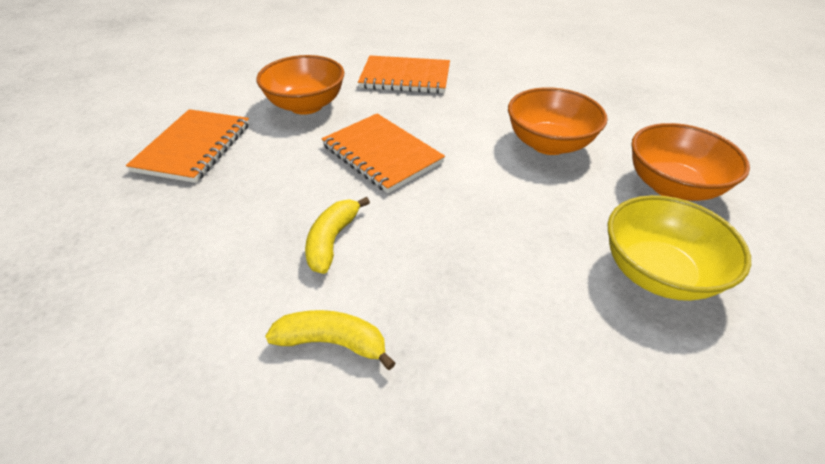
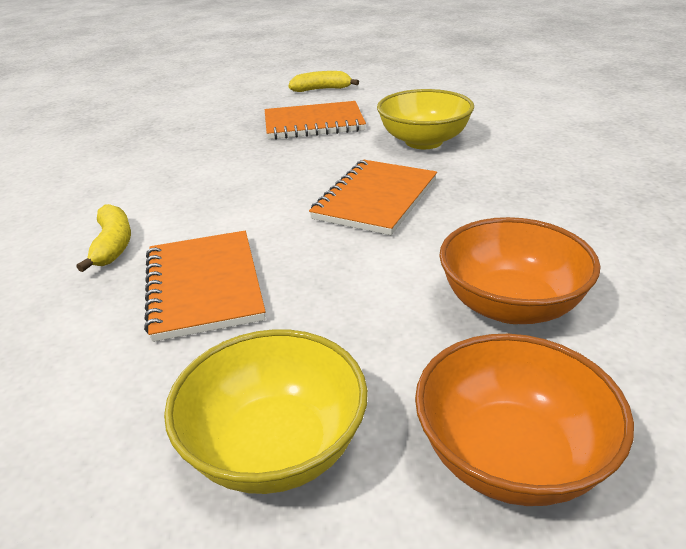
camera: 70 degrees right, 10 degrees down
orange bowl [256,55,344,115] -> yellow bowl [377,89,474,149]
yellow banana [305,197,370,274] -> yellow banana moved to [288,71,359,92]
orange notebook [358,55,450,94] -> orange notebook moved to [144,231,266,342]

